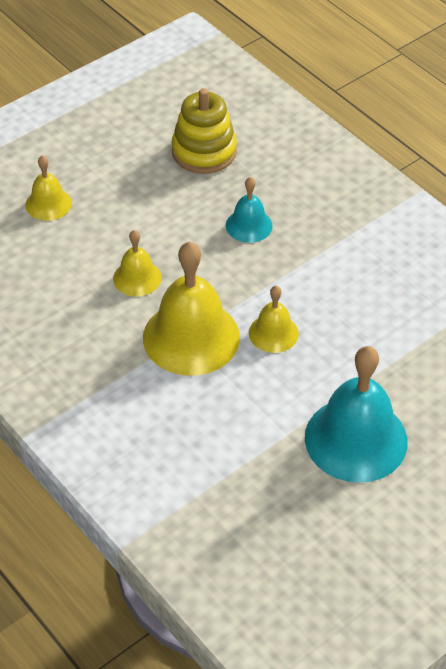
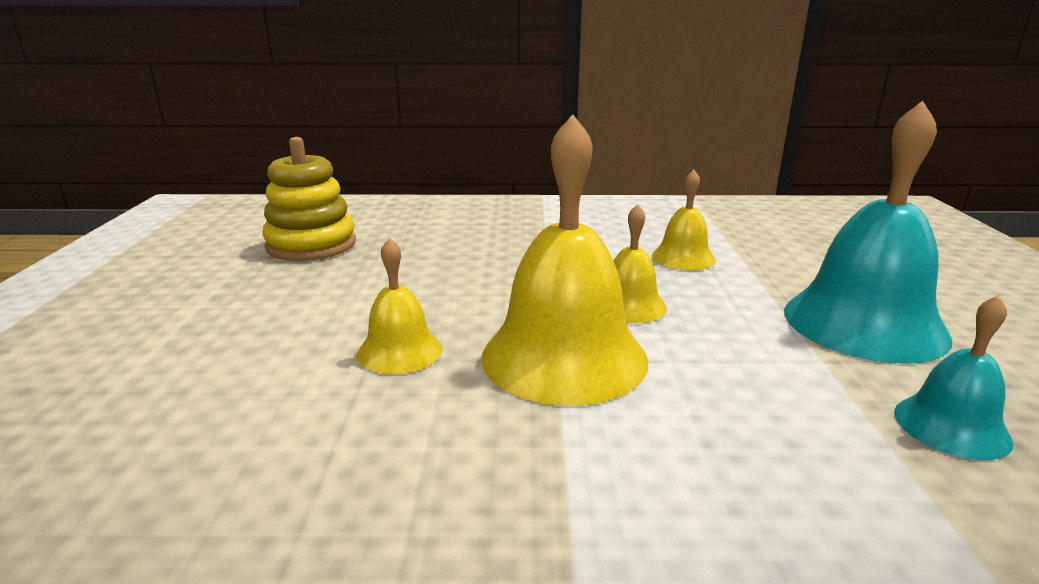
camera: 50 degrees left, 25 degrees down
yellow bell [25,155,72,221] -> yellow bell moved to [652,170,716,271]
turquoise bell [226,177,272,243] -> turquoise bell moved to [894,295,1013,460]

